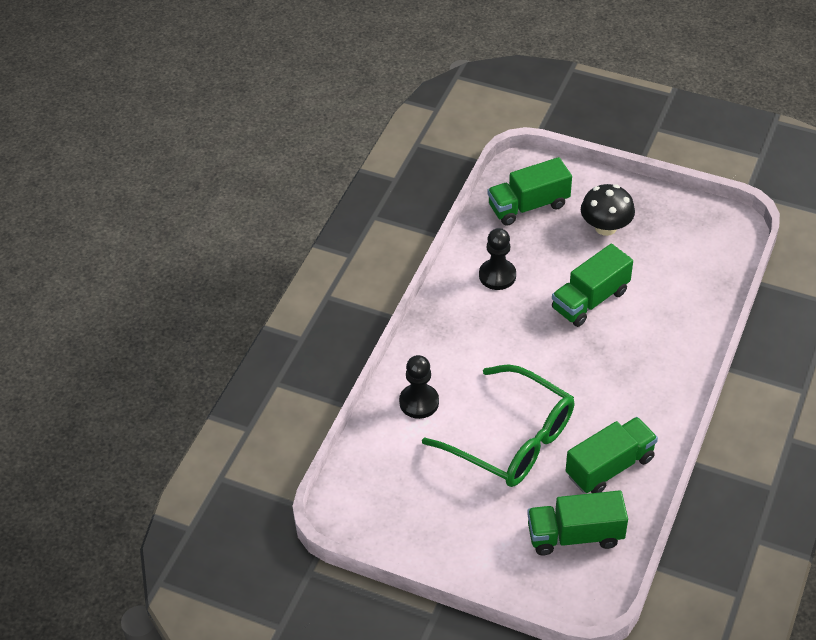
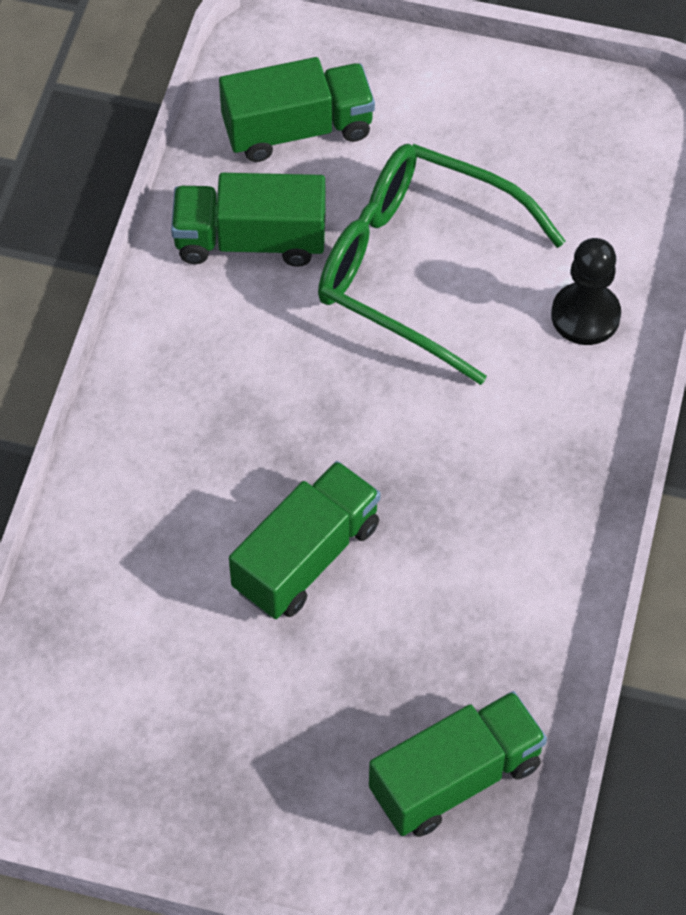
camera: 170 degrees right, 10 degrees up
black pawn [479,228,516,290] -> none
green truck [566,417,658,493] -> green truck turned 45 degrees clockwise [171,173,326,267]
black mushroom [581,184,635,236] -> none

